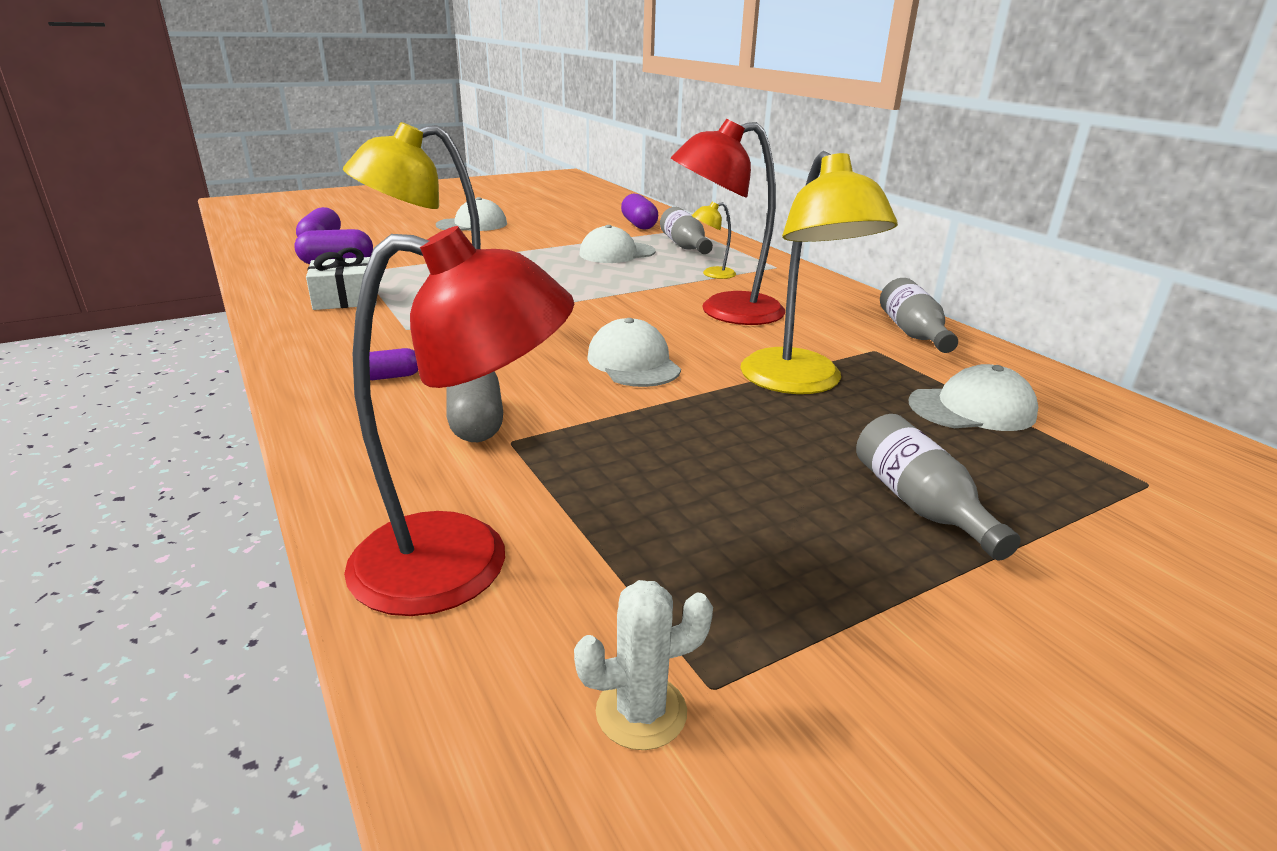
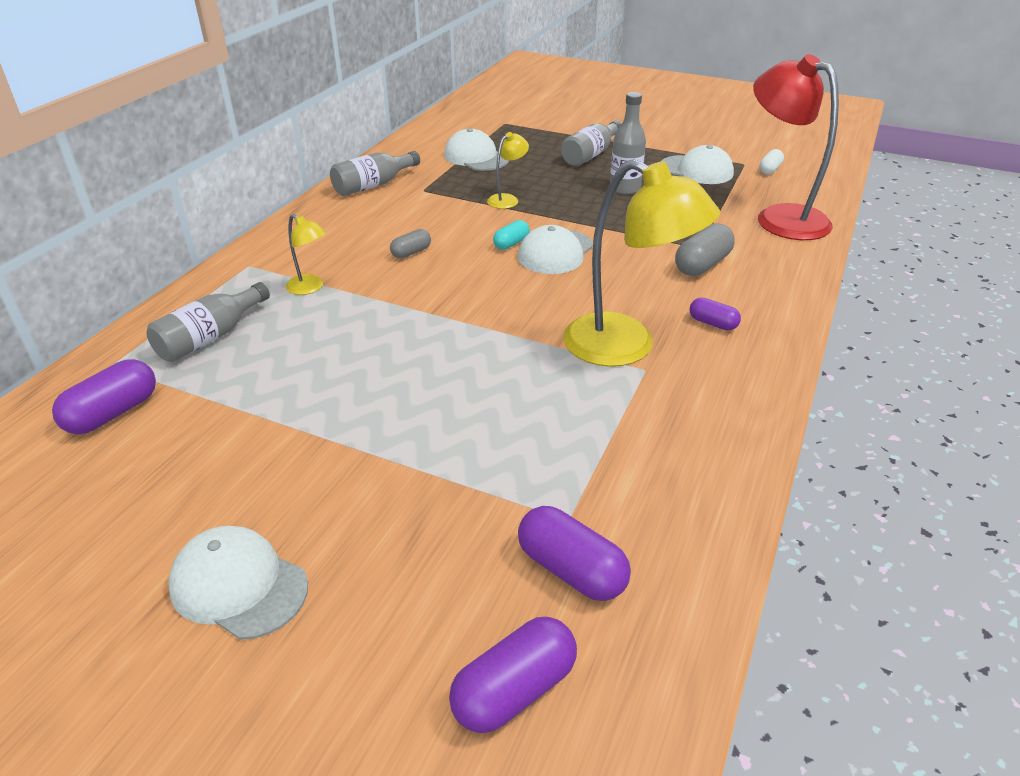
camera: 125 degrees left, 10 degrees up
white gift [306,247,376,310] -> none
white cactus [574,580,713,750] -> white capsule [759,149,784,175]
white cap [579,225,656,263] -> white cap moved to [661,145,734,184]
red lamp [671,119,785,325] -> grey capsule [390,229,431,259]
yellow lamp [740,151,898,394] -> yellow lamp [487,132,529,209], size x0.46
none -> turquoise capsule [493,220,530,250]
none -> grey bottle [610,92,646,195]

